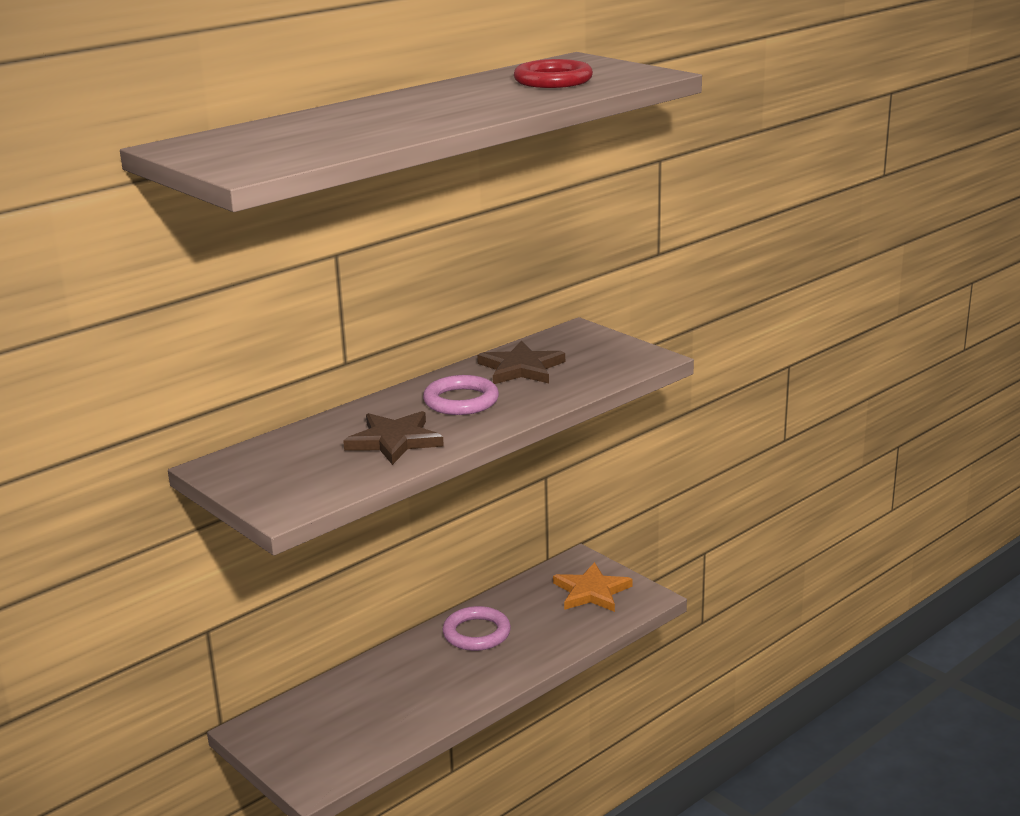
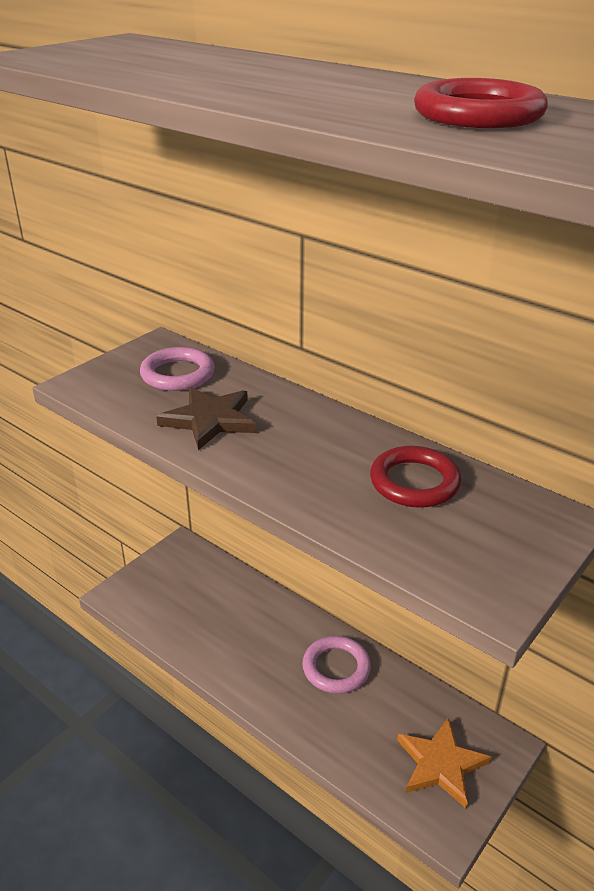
camera: 80 degrees right, 10 degrees up
pink ring [423,375,499,415] -> pink ring moved to [140,347,215,391]
brown star [477,341,565,384] -> red ring [370,446,461,508]

